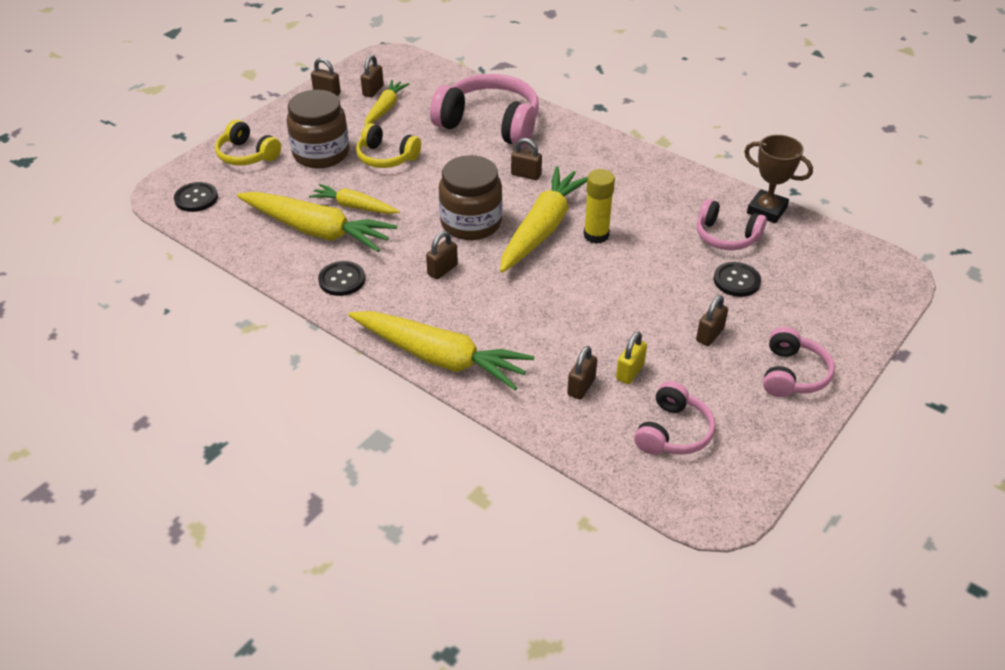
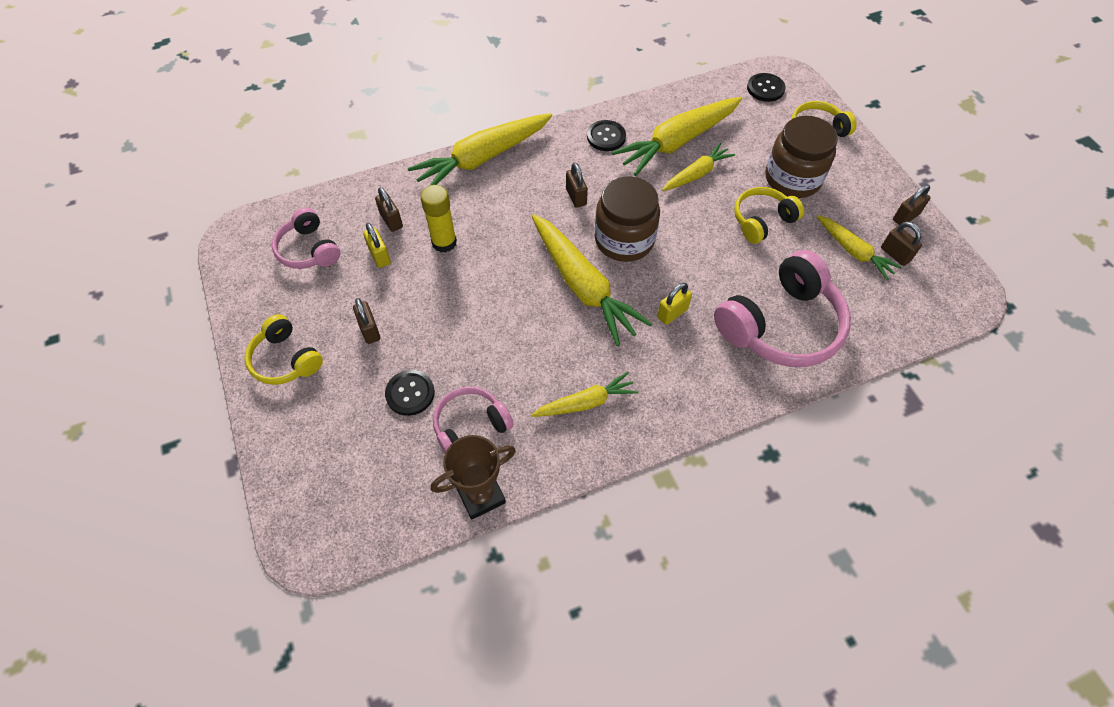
camera: 120 degrees right, 15 degrees up
brown padlock [511,138,542,180] -> yellow padlock [657,283,692,325]
yellow glue stick [584,169,615,244] -> yellow glue stick moved to [420,185,457,253]
pink headphones [763,327,835,397] -> yellow headphones [244,314,323,385]
none -> yellow carrot [531,372,638,417]

